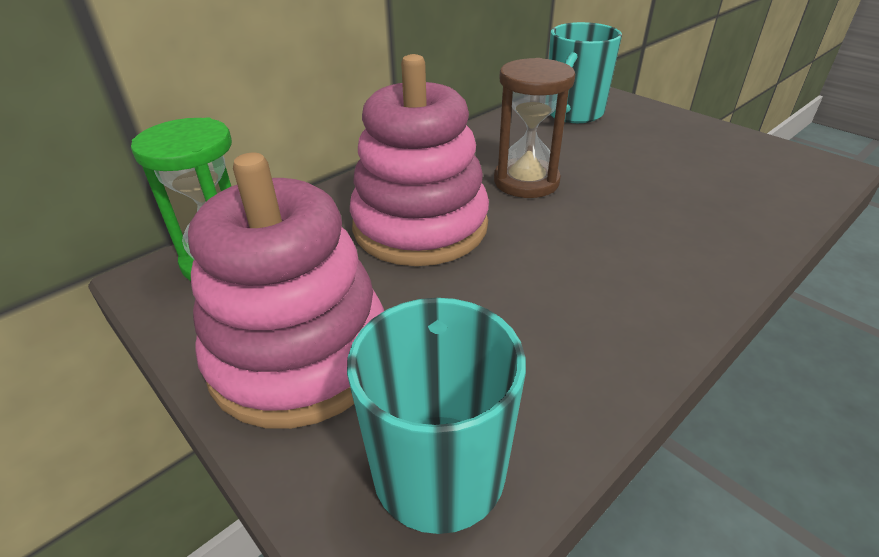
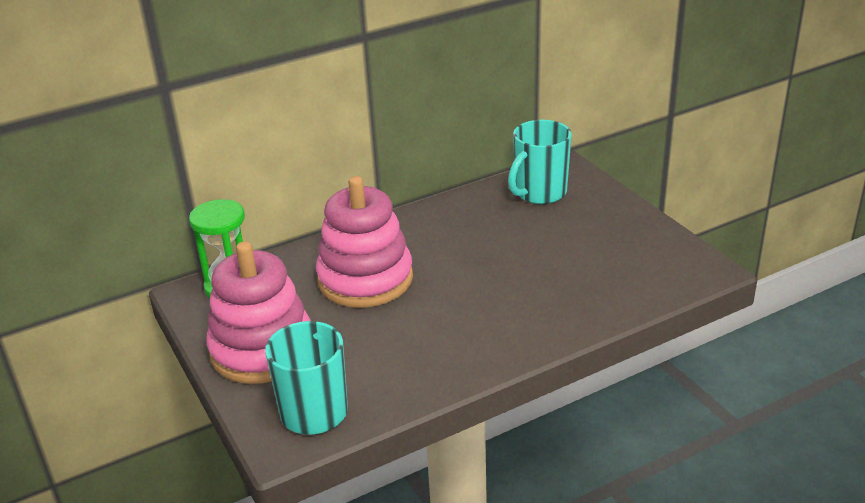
camera: 15 degrees right, 5 degrees down
brown hourglass [494,58,575,198] -> none

